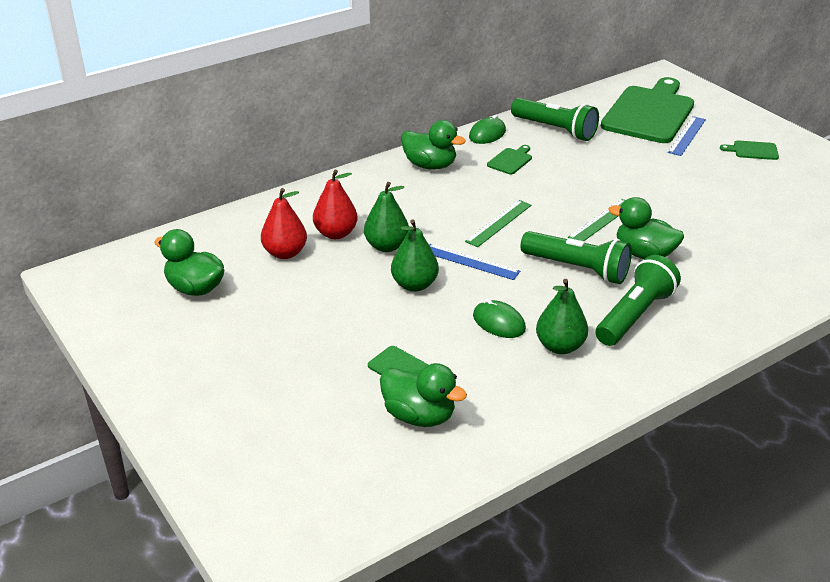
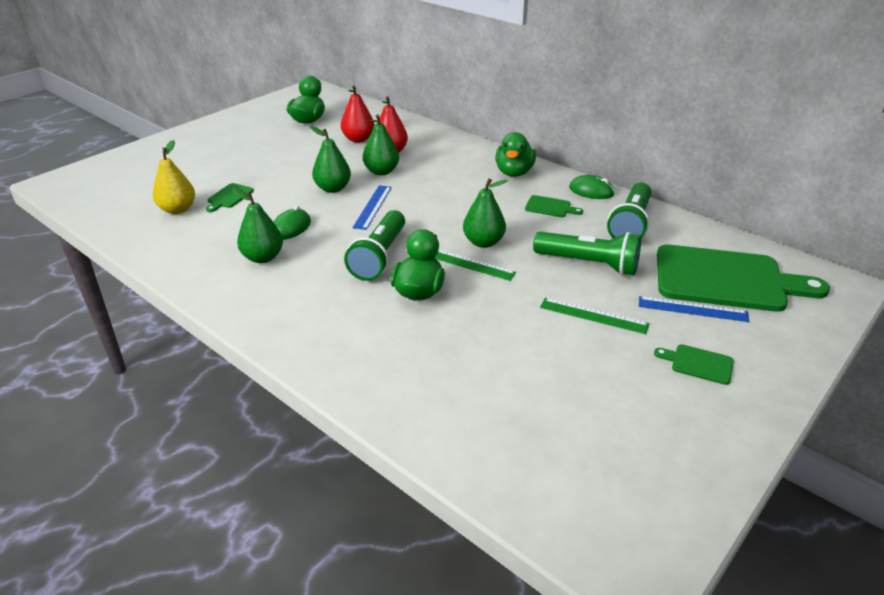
camera: 75 degrees right, 0 degrees up
green duck [380,363,467,427] -> yellow pear [153,140,195,214]
green ruler [465,200,531,247] -> green ruler moved to [540,298,649,334]
green flashlight [596,255,681,346] -> green flashlight moved to [533,232,641,276]
green cutting board [720,141,779,160] -> green cutting board turned 60 degrees counterclockwise [654,344,734,385]
none -> green pear [463,179,508,248]

